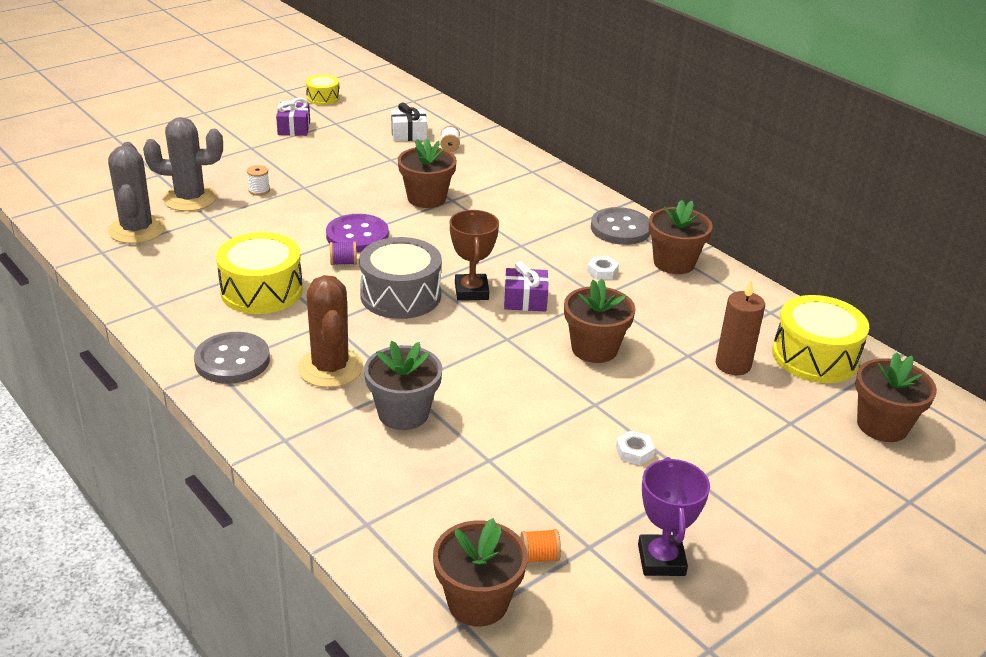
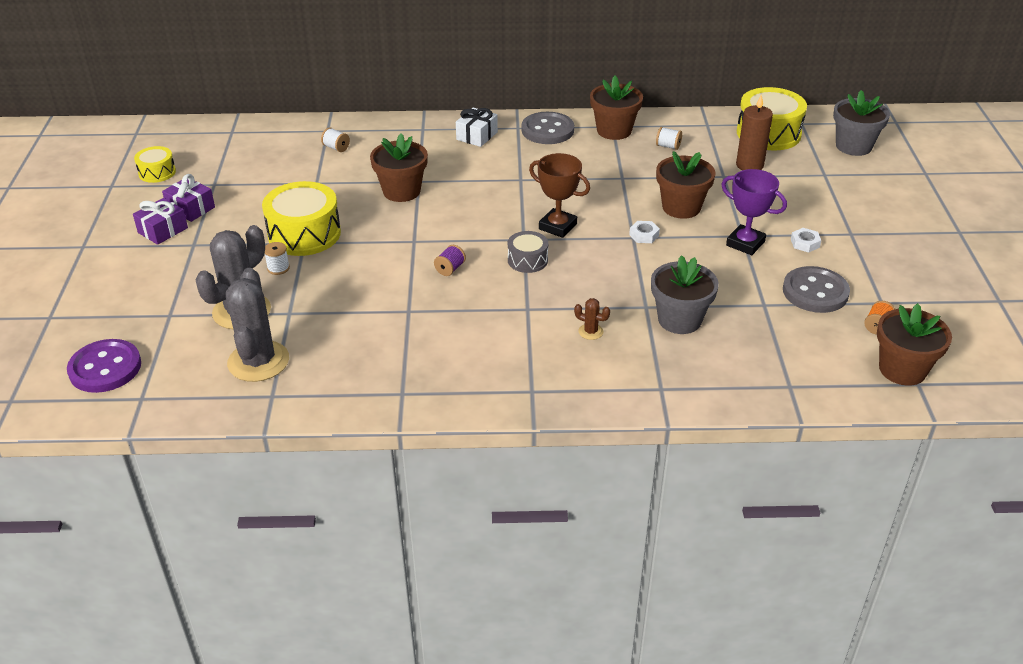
camera: 50 degrees left, 5 degrees up
grey cactus [108,142,165,244] -> grey cactus turned 60 degrees clockwise [226,268,289,382]
grey button [194,332,270,384] -> grey button moved to [783,266,850,313]
yellow drum [216,232,303,314] -> yellow drum moved to [262,181,341,256]
brown cactus [298,275,363,388] -> brown cactus [574,298,610,340], size x0.42
purple button [326,214,389,253] -> purple button moved to [67,339,141,393]
grey drum [359,237,442,319] -> grey drum [508,231,548,273], size x0.54
white gift [391,103,427,141] -> white gift moved to [456,108,498,147]
purple gift [504,261,549,312] -> purple gift moved to [133,198,188,245]
white nut [587,257,619,279] -> white nut moved to [629,221,660,243]
purple trophy [638,457,710,576] -> purple trophy moved to [721,169,787,255]
brown flower pot [855,352,937,442] -> grey flower pot [833,90,890,156]
none -> white spool [656,127,682,150]

